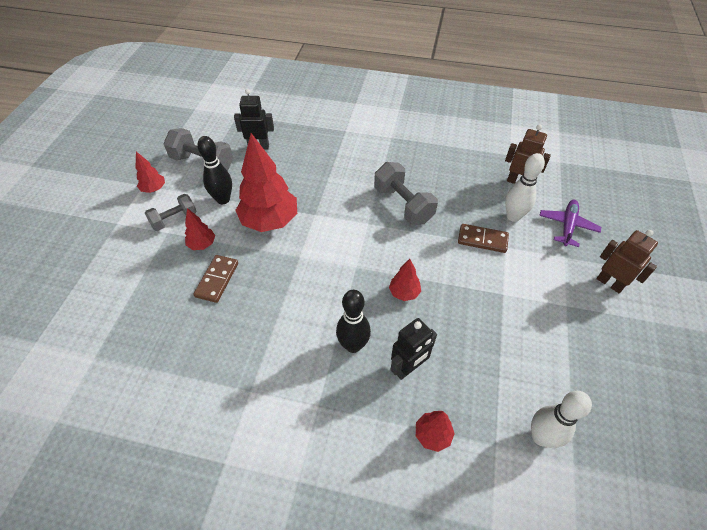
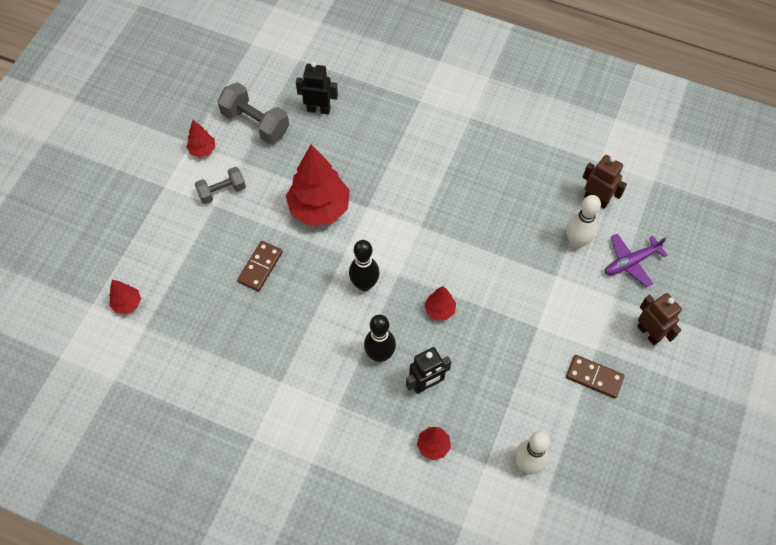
camera: 10 degrees right, 10 degrees up
red tree [185,208,215,250] -> red tree moved to [109,280,141,314]
black bowling pin [197,136,232,204] -> black bowling pin moved to [349,240,380,291]
grey dumbbell [374,162,438,225] -> none
brown domino [458,224,509,253] -> brown domino moved to [566,355,625,399]
purple plane [539,200,601,247] -> purple plane turned 150 degrees counterclockwise [605,233,667,287]

